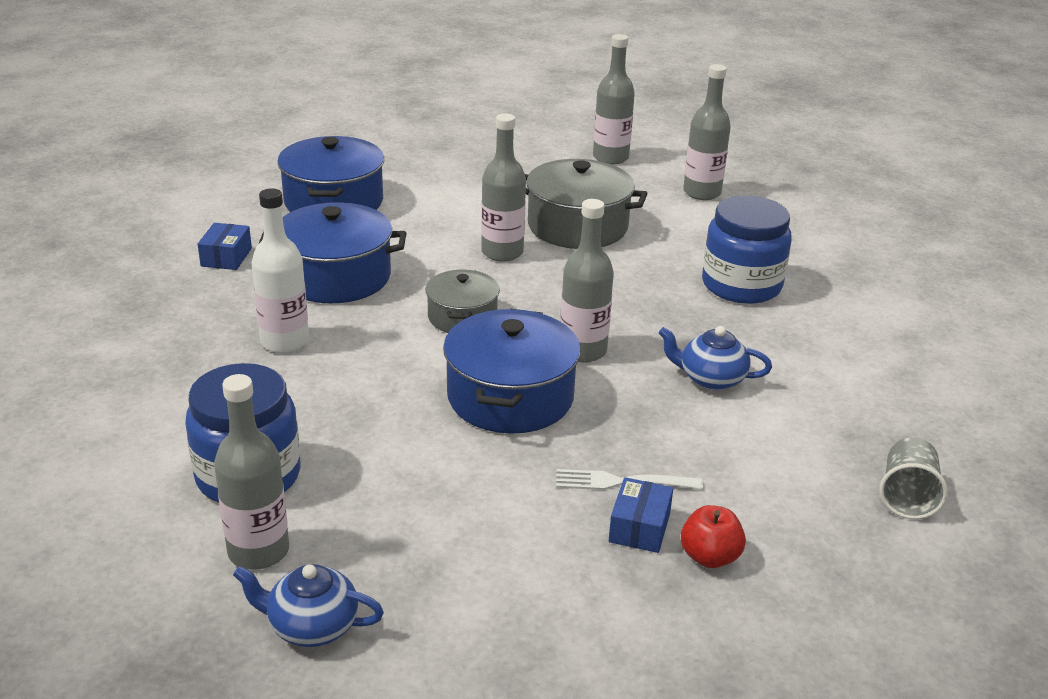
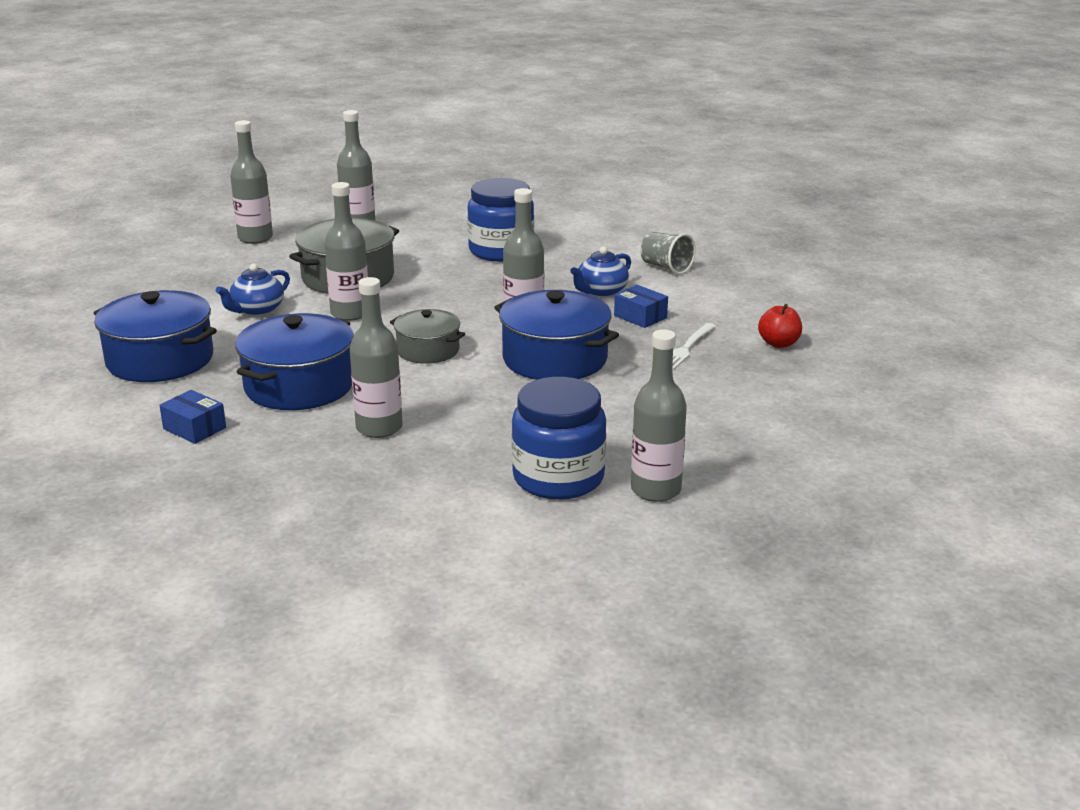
camera: 60 degrees left, 5 degrees down
blue teapot [233,564,384,647] -> blue teapot moved to [216,264,290,316]
white bottle [252,188,309,353] -> grey bottle [350,277,403,438]
blue box [609,477,673,553] -> blue box moved to [614,285,668,328]
grey cup [879,438,948,519] -> grey cup moved to [640,232,696,275]

